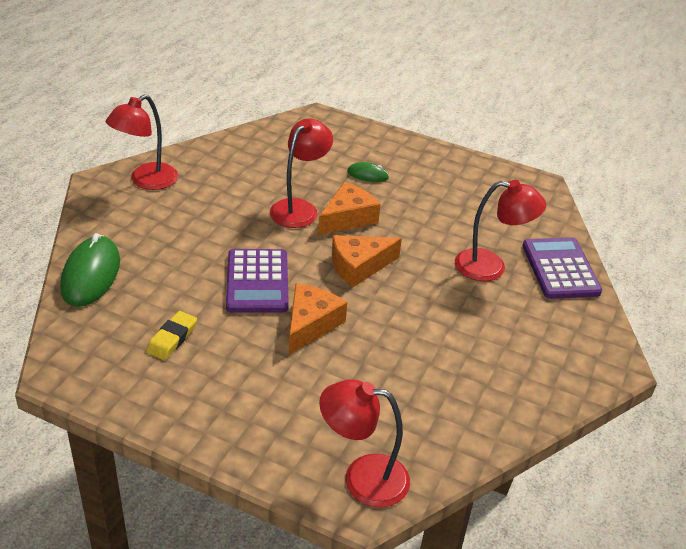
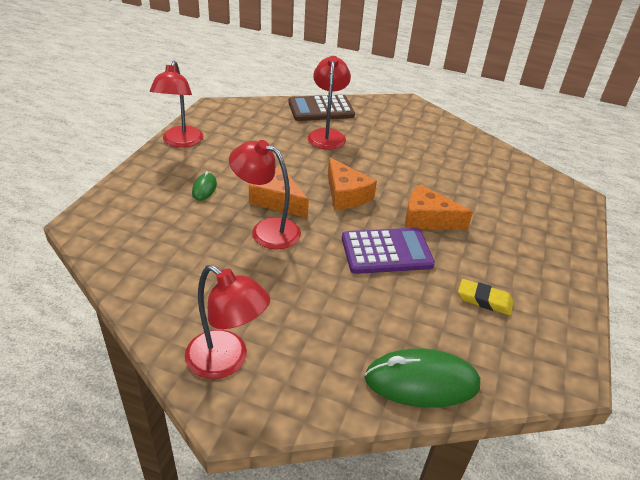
camera: 95 degrees left, 0 degrees up
red lamp [319,379,410,508] -> red lamp moved to [150,61,203,148]
purple calculator [523,237,602,299] -> brown calculator [289,95,355,121]

